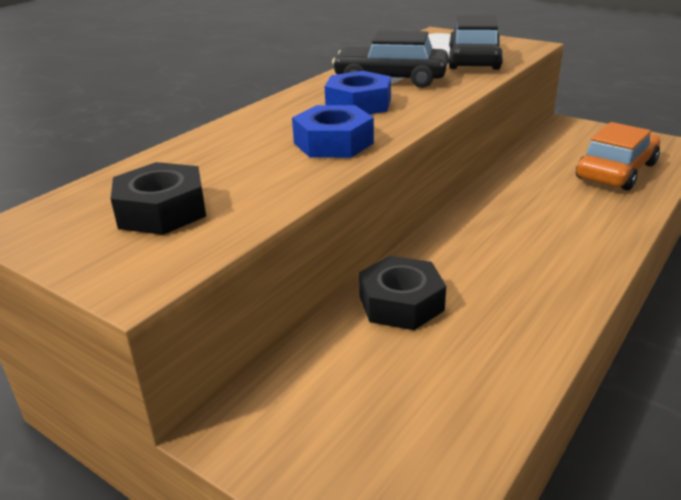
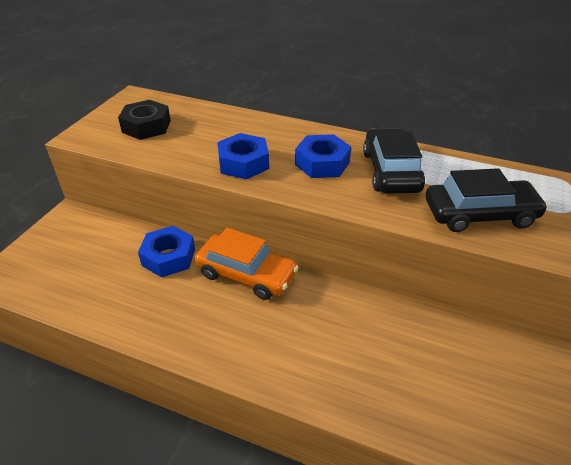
camera: 75 degrees right, 10 degrees up
black nut [359,256,446,330] -> blue nut [138,226,195,278]
orange car [576,122,660,191] -> orange car moved to [195,228,299,300]

